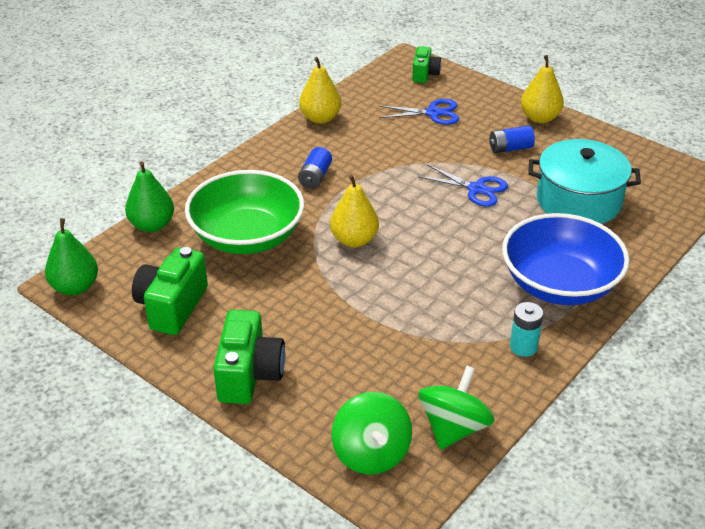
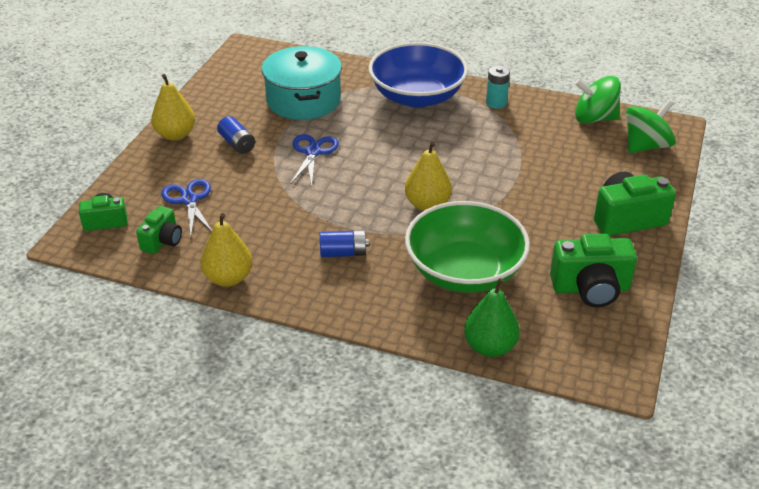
camera: 110 degrees left, 0 degrees up
green pear [45,218,98,295] -> none
none -> green camera [136,206,182,254]

